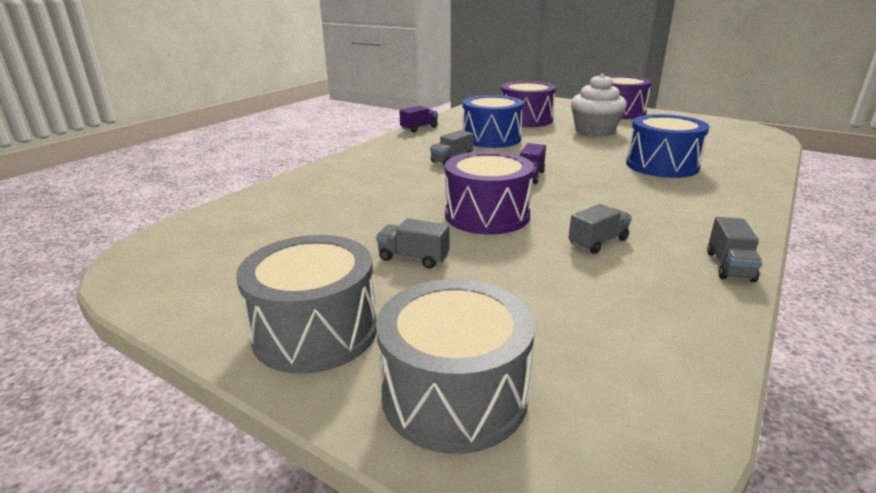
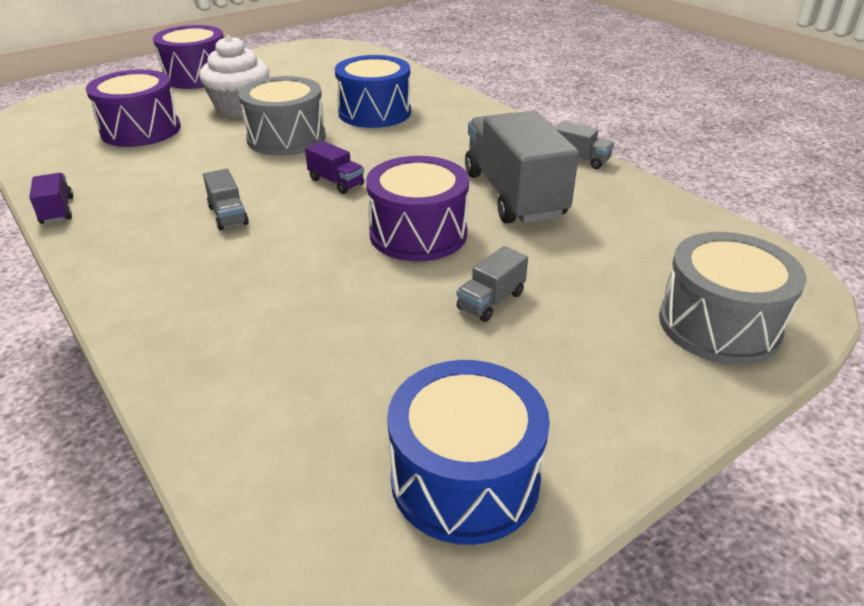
camera: 70 degrees left, 10 degrees up
grey drum [236,235,377,374] -> grey drum moved to [239,76,326,156]
blue drum [462,95,524,148] -> blue drum moved to [387,360,550,545]
grey truck [569,204,632,254] -> grey truck [465,110,579,224], size x2.28

